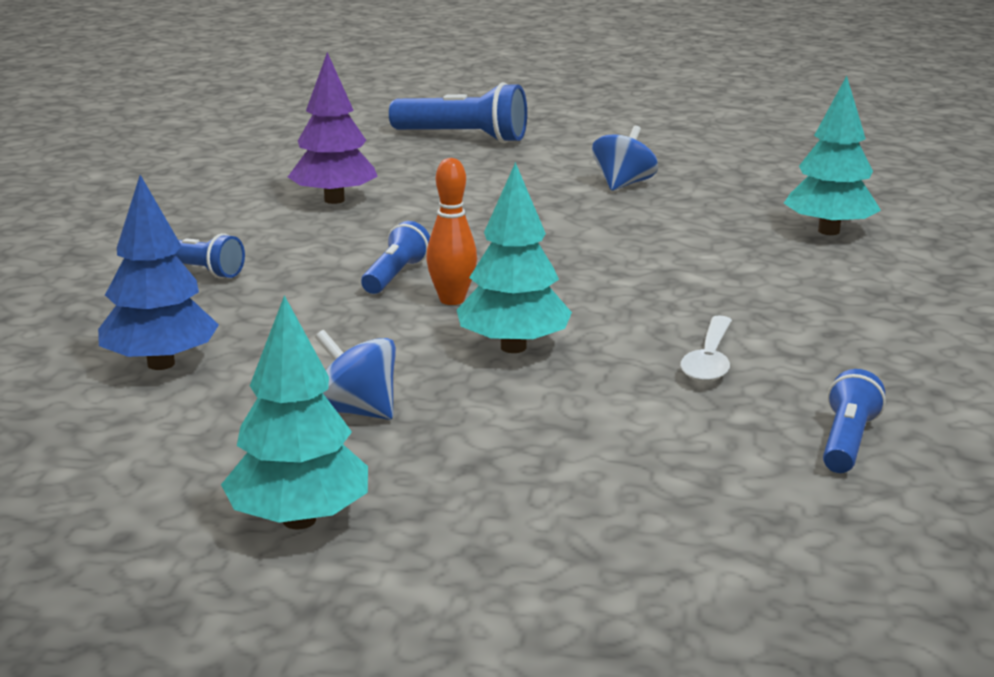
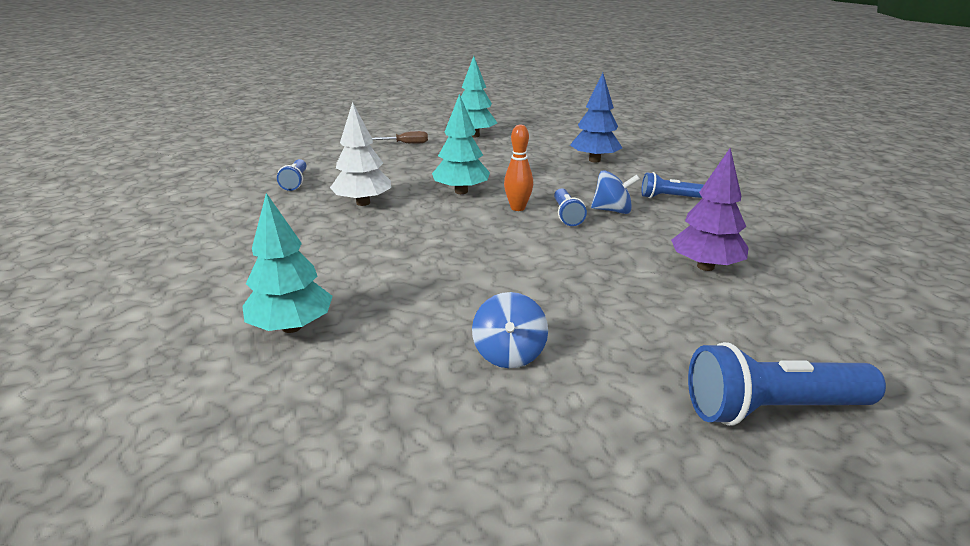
camera: 155 degrees right, 5 degrees up
blue spinning top [315,330,396,420] -> blue spinning top moved to [591,170,640,214]
white spoon [680,316,732,382] -> white tree [330,102,391,206]
none -> brown screwdriver [372,131,428,144]

